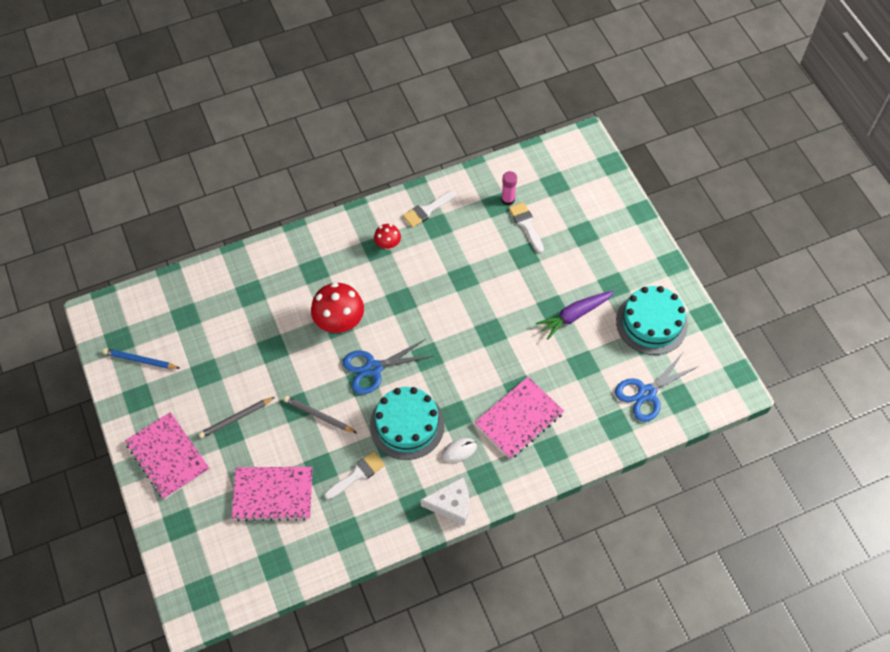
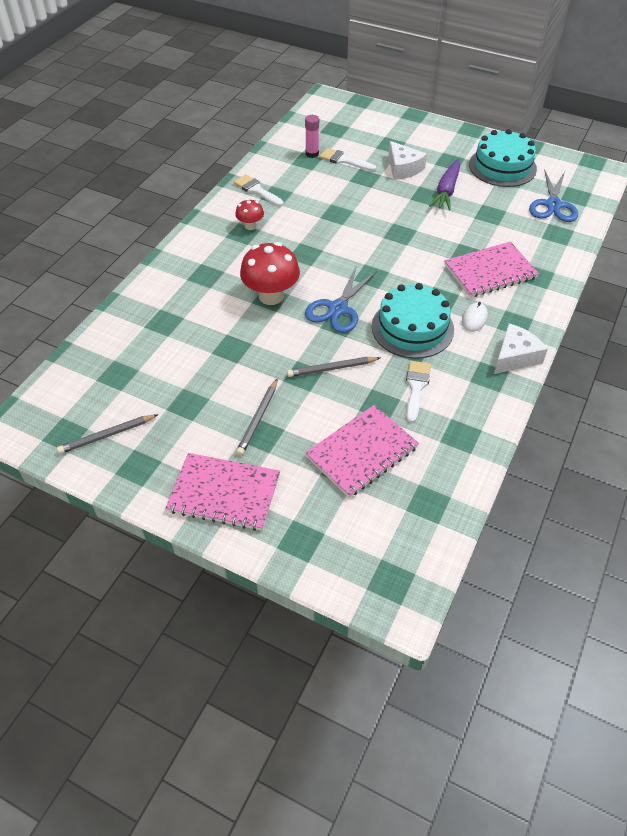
camera: 40 degrees left, 10 degrees down
blue pencil [103,348,180,369] -> grey pencil [57,414,158,454]
white brush [403,191,456,228] -> white brush turned 120 degrees clockwise [234,174,284,206]
pink notebook [474,377,564,459] -> pink notebook turned 60 degrees clockwise [444,242,539,298]
none -> white cheese [388,141,427,180]

